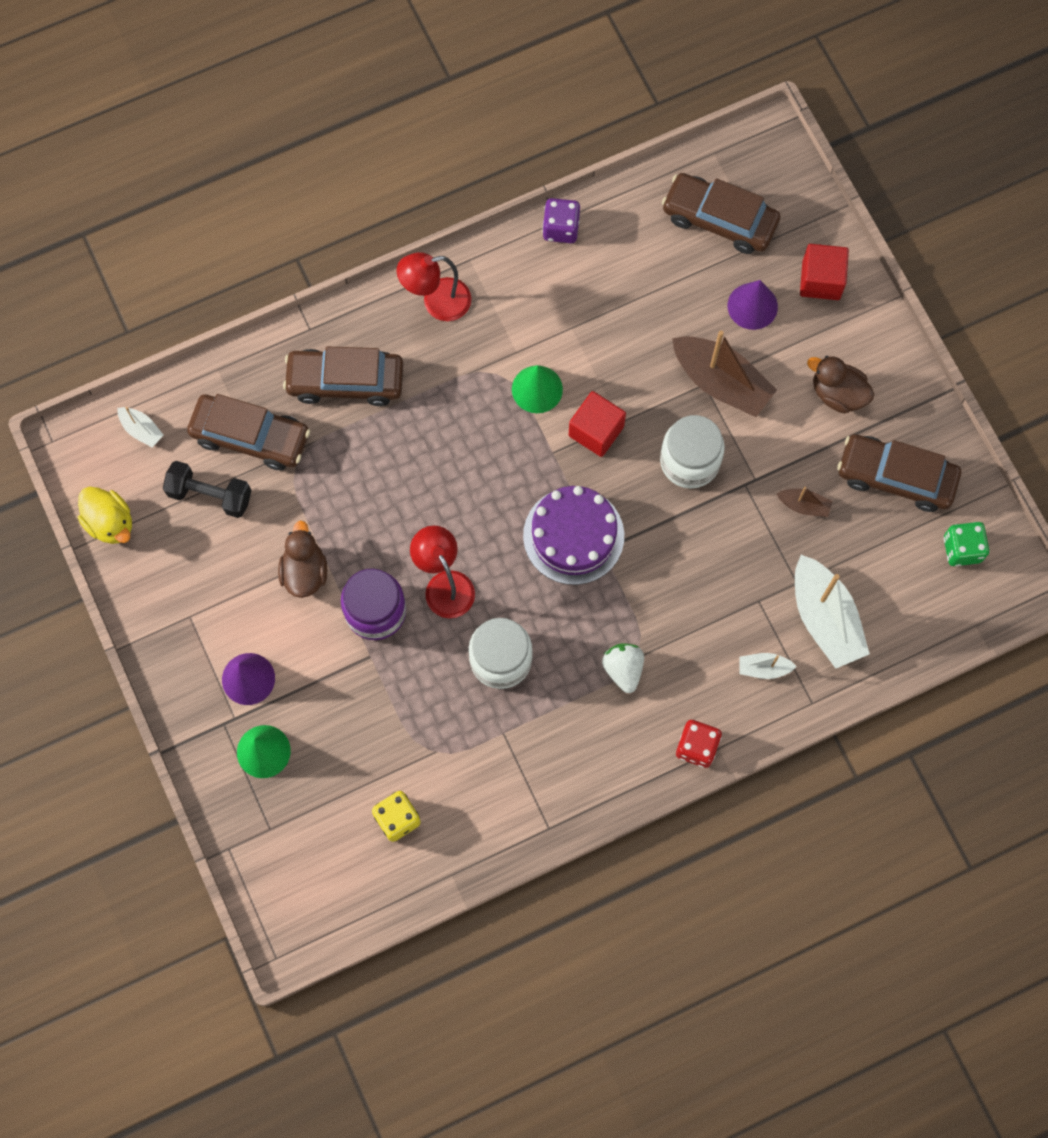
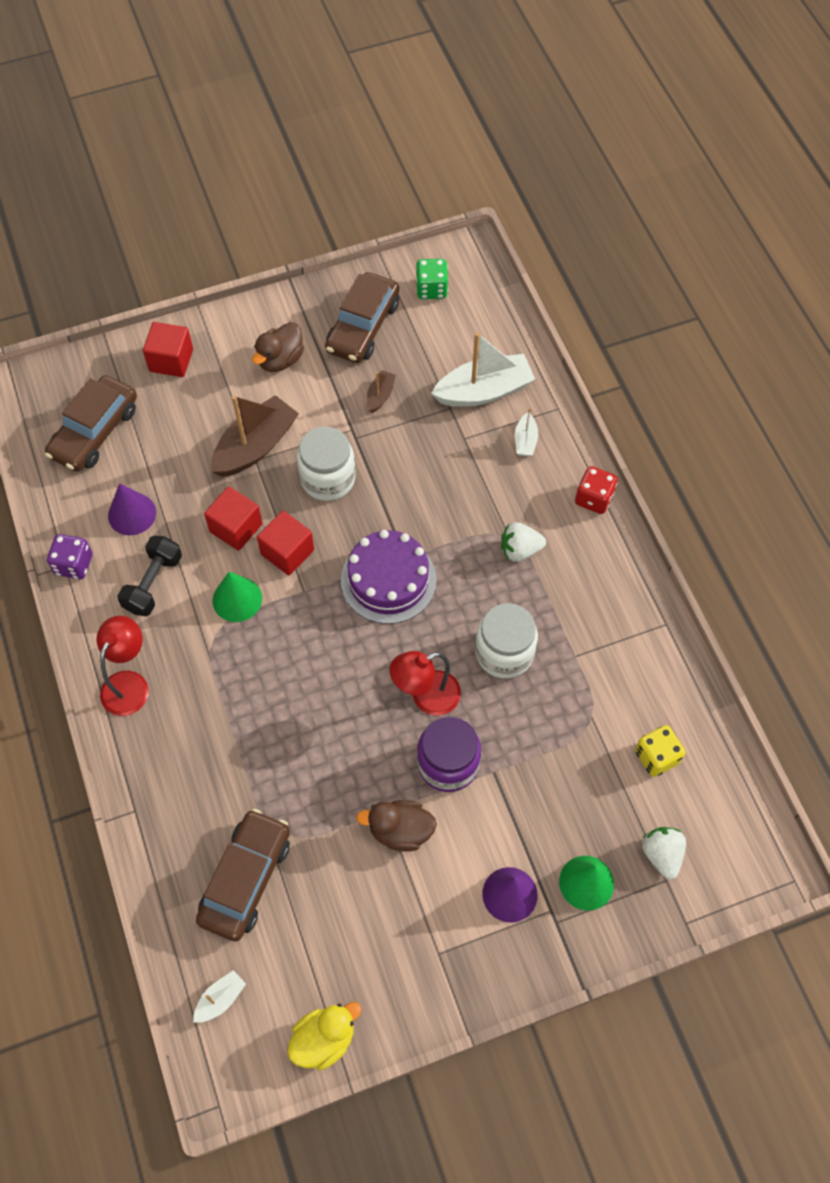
camera: 85 degrees left, 10 degrees down
black dumbbell [163,461,251,518] -> black dumbbell moved to [117,536,182,616]
brown car [283,346,403,406] -> none
red lamp [397,252,471,321] -> red lamp turned 150 degrees counterclockwise [96,616,149,716]
purple cone [728,280,778,330] -> purple cone moved to [108,483,156,535]
none -> red cube [204,487,262,551]
none -> white strawberry [642,827,686,879]

